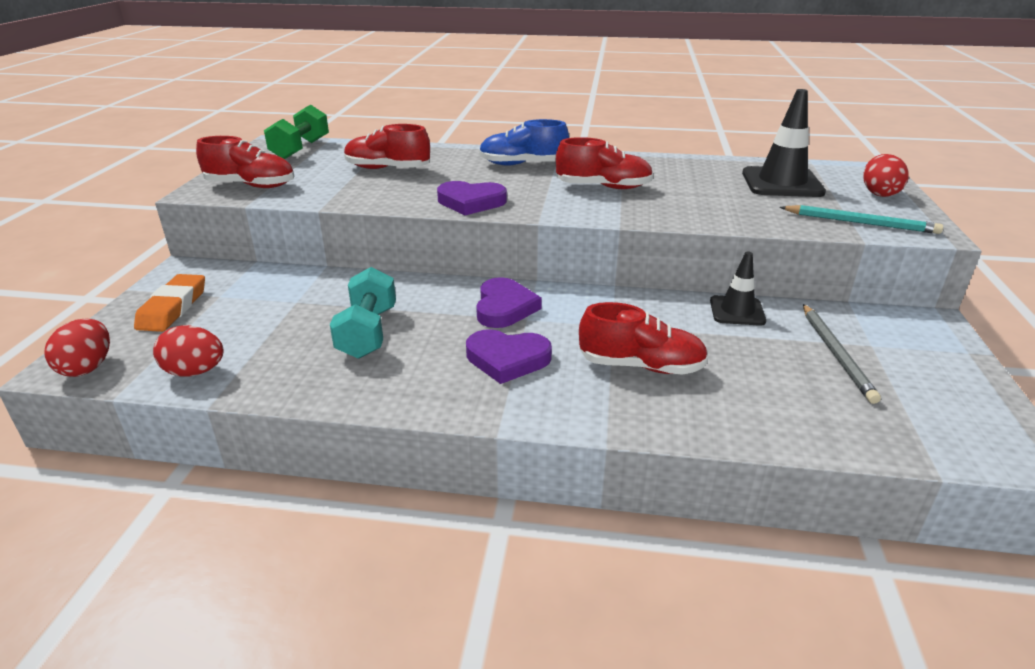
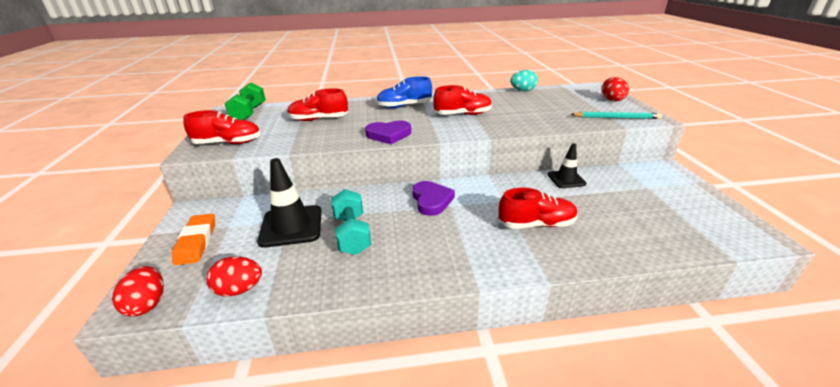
camera: 15 degrees left, 0 degrees up
purple heart [466,329,552,384] -> none
black traffic cone [742,89,826,197] -> black traffic cone moved to [257,158,322,248]
grey pencil [803,304,881,404] -> none
none -> turquoise egg [510,70,538,91]

